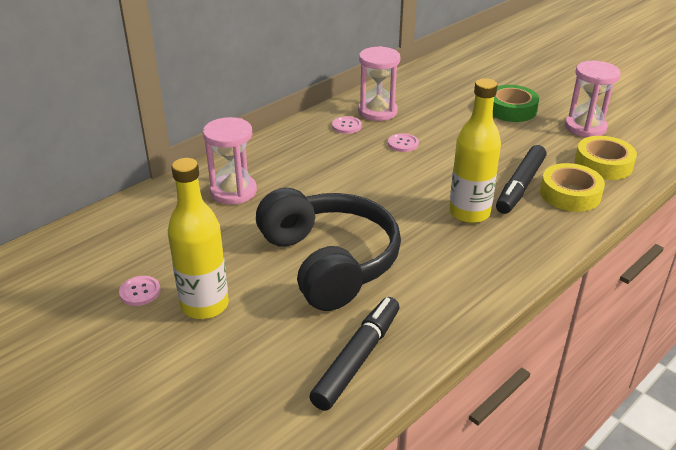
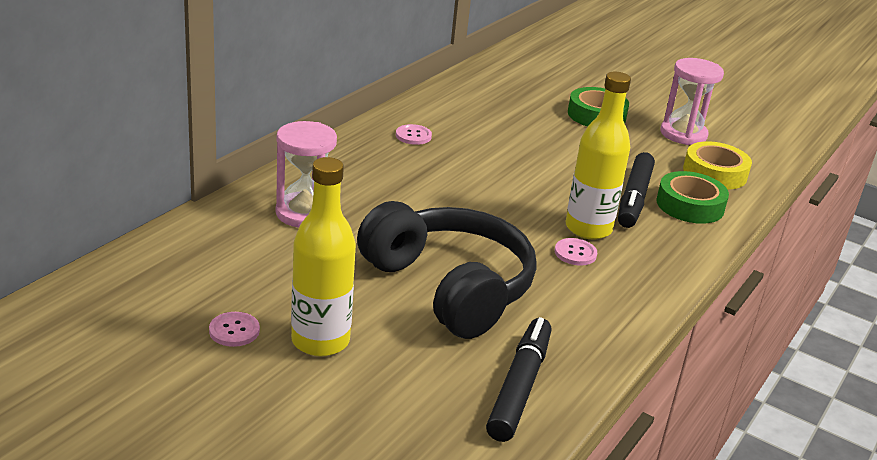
camera: 15 degrees left, 5 degrees down
pink hourglass [358,46,400,121] -> none
pink button [388,133,419,152] -> pink button moved to [555,238,597,265]
yellow tape [540,163,605,212] -> green tape [656,171,729,224]

